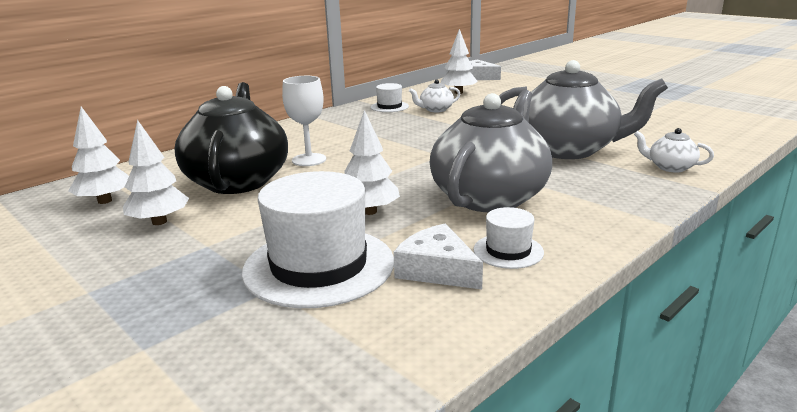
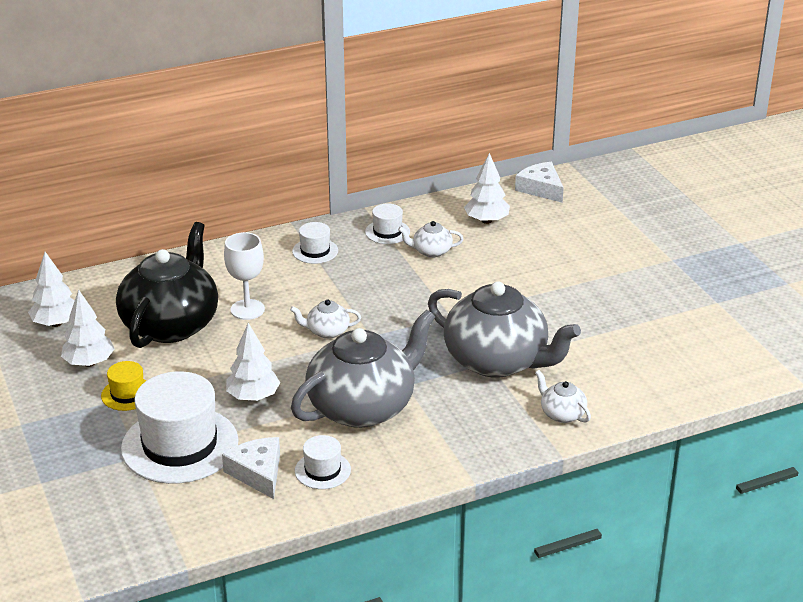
camera: 20 degrees right, 10 degrees up
none -> yellow hat [101,361,147,411]
none -> white teapot [290,300,361,339]
none -> white hat [292,222,338,264]

